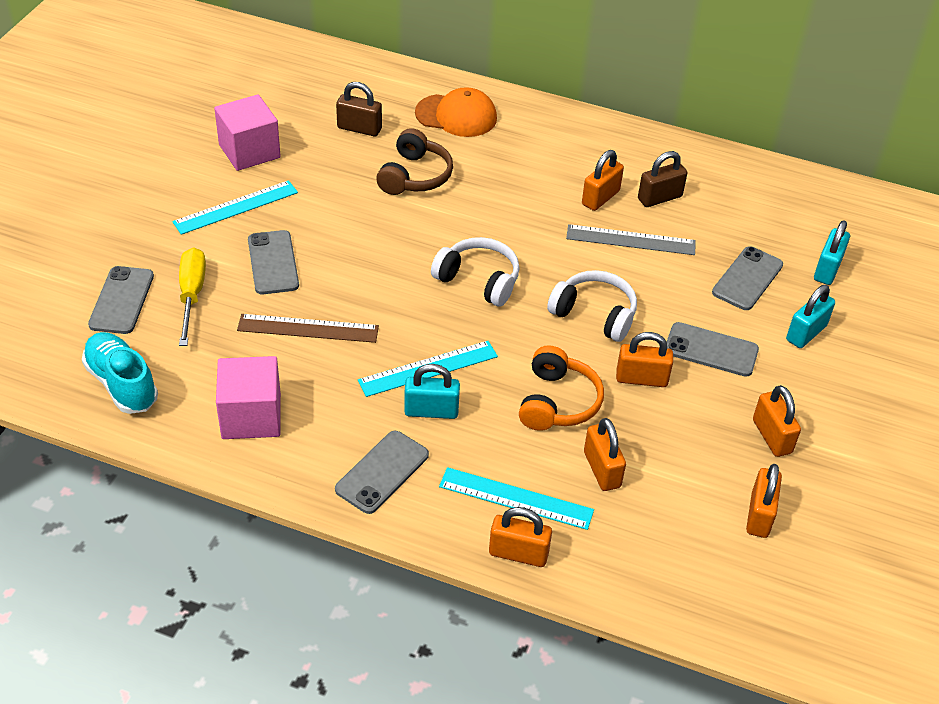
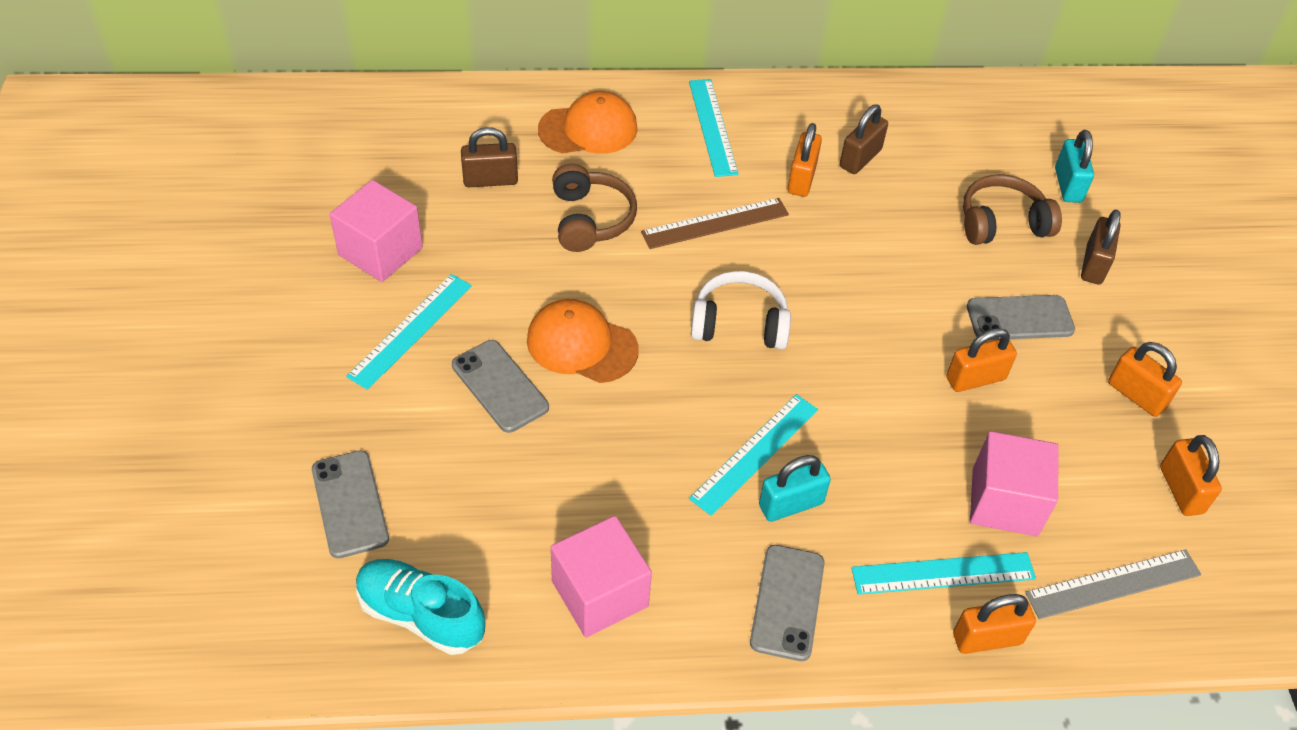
camera: 25 degrees left, 5 degrees up
yellow screwdriver [179,247,206,346] -> none
brown ruler [237,314,379,343] -> brown ruler moved to [641,198,789,249]
orange headphones [519,345,604,431] -> none
white headphones [547,270,637,342] -> none
grey ruler [566,224,696,255] -> grey ruler moved to [1025,549,1201,619]
orange padlock [584,418,626,491] -> pink cube [970,431,1059,536]
grey phone [712,246,783,310] -> brown headphones [963,175,1062,245]
turquoise padlock [786,285,835,348] -> brown padlock [1081,210,1121,285]
none -> orange cap [527,299,639,383]
none -> turquoise ruler [689,79,738,177]

